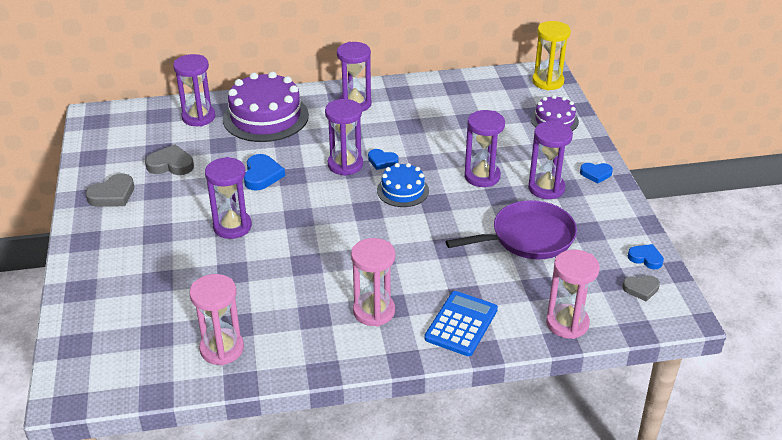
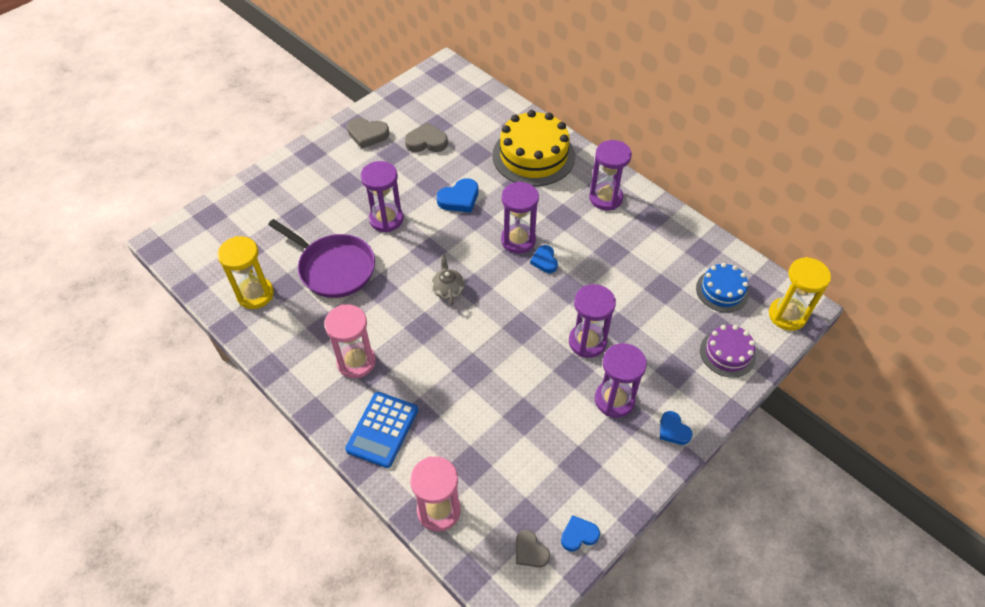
camera: 55 degrees right, 15 degrees up
grey heart [145,145,194,175] -> grey heart turned 60 degrees counterclockwise [405,122,448,152]
purple hourglass [173,54,216,126] -> none
pink hourglass [189,274,244,365] -> yellow hourglass [217,236,274,309]
purple cake [223,71,309,142] -> yellow cake [493,110,575,186]
blue cake [377,163,429,207] -> blue cake moved to [696,263,749,312]
blue calculator [424,291,498,356] -> blue calculator turned 120 degrees clockwise [345,392,418,468]
purple pan [445,200,577,259] -> purple pan moved to [268,219,375,298]
blue heart [628,244,664,269] -> blue heart turned 105 degrees counterclockwise [561,515,600,552]
none -> grey teapot [431,255,465,305]

